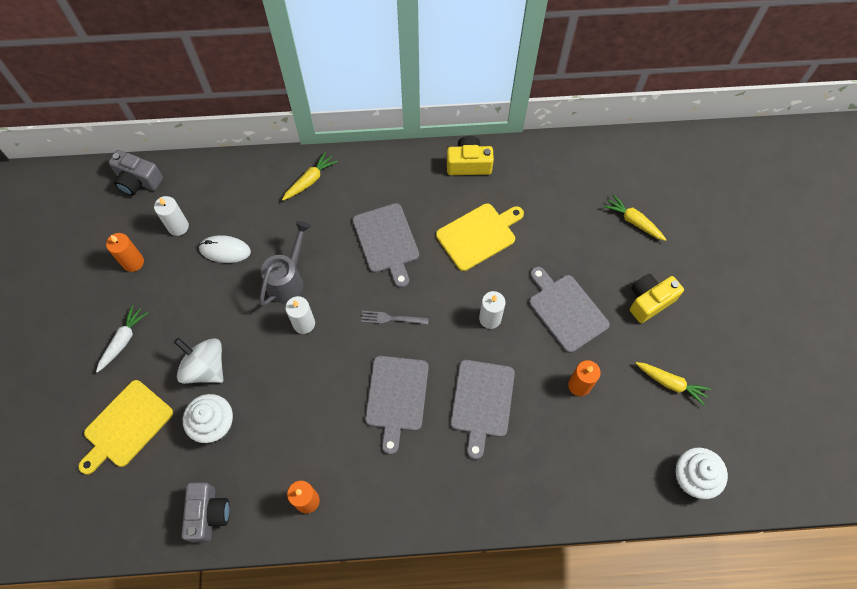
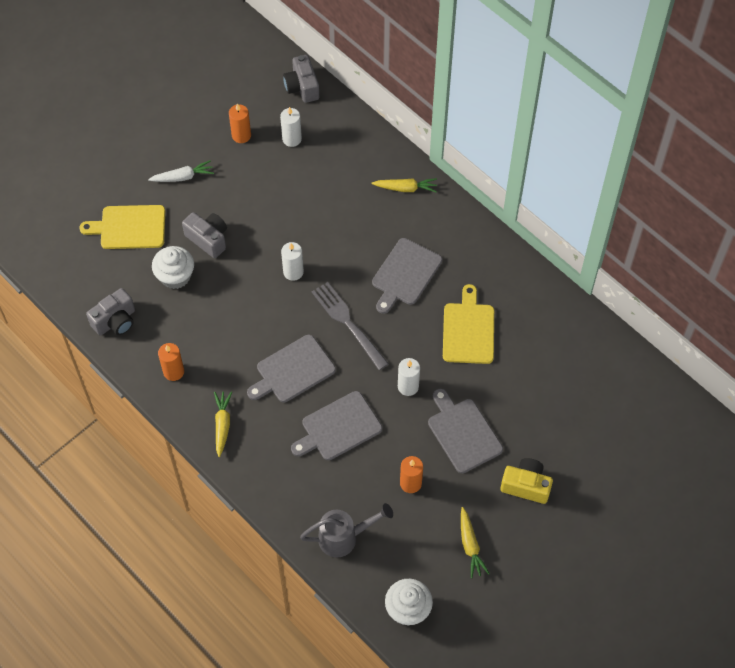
camera: 50 degrees right, 5 degrees down
white spinning top [174,338,223,384] -> grey camera [182,212,227,258]
white mouse [199,235,251,263] -> none
grey watering can [260,221,311,306] -> grey watering can moved to [300,503,393,557]
grey fork [361,311,429,325] -> grey fork [312,282,389,370], size x1.79
yellow cutting board [436,203,524,271] -> yellow cutting board turned 105 degrees counterclockwise [443,284,494,364]
yellow camera [447,136,494,175] -> none
grey cutting board [529,267,610,353] -> grey cutting board turned 45 degrees counterclockwise [428,389,503,473]
yellow carrot [603,194,666,241] -> yellow carrot moved to [214,392,232,457]

